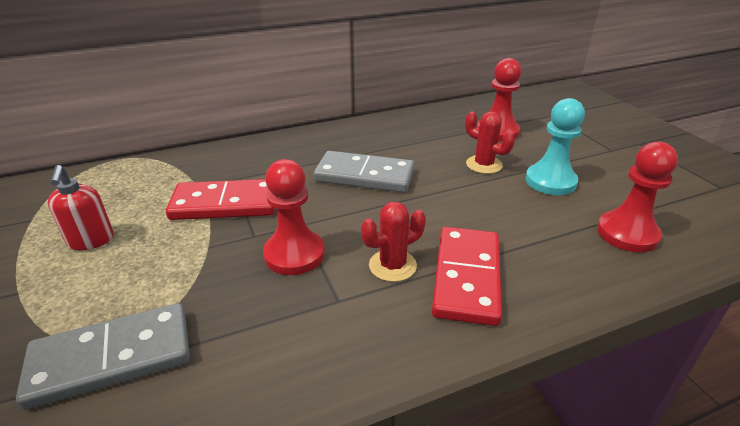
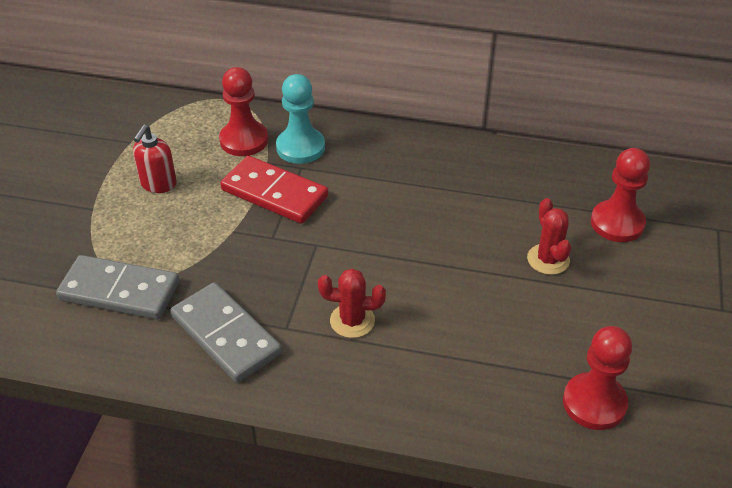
camera: 35 degrees right, 10 degrees up
red pawn [263,159,325,275] -> red pawn moved to [219,67,268,156]
grey domino [313,151,415,193] -> grey domino moved to [170,282,282,383]
red domino [432,227,502,326] -> none
turquoise pawn [525,98,585,195] -> turquoise pawn moved to [276,74,325,164]

